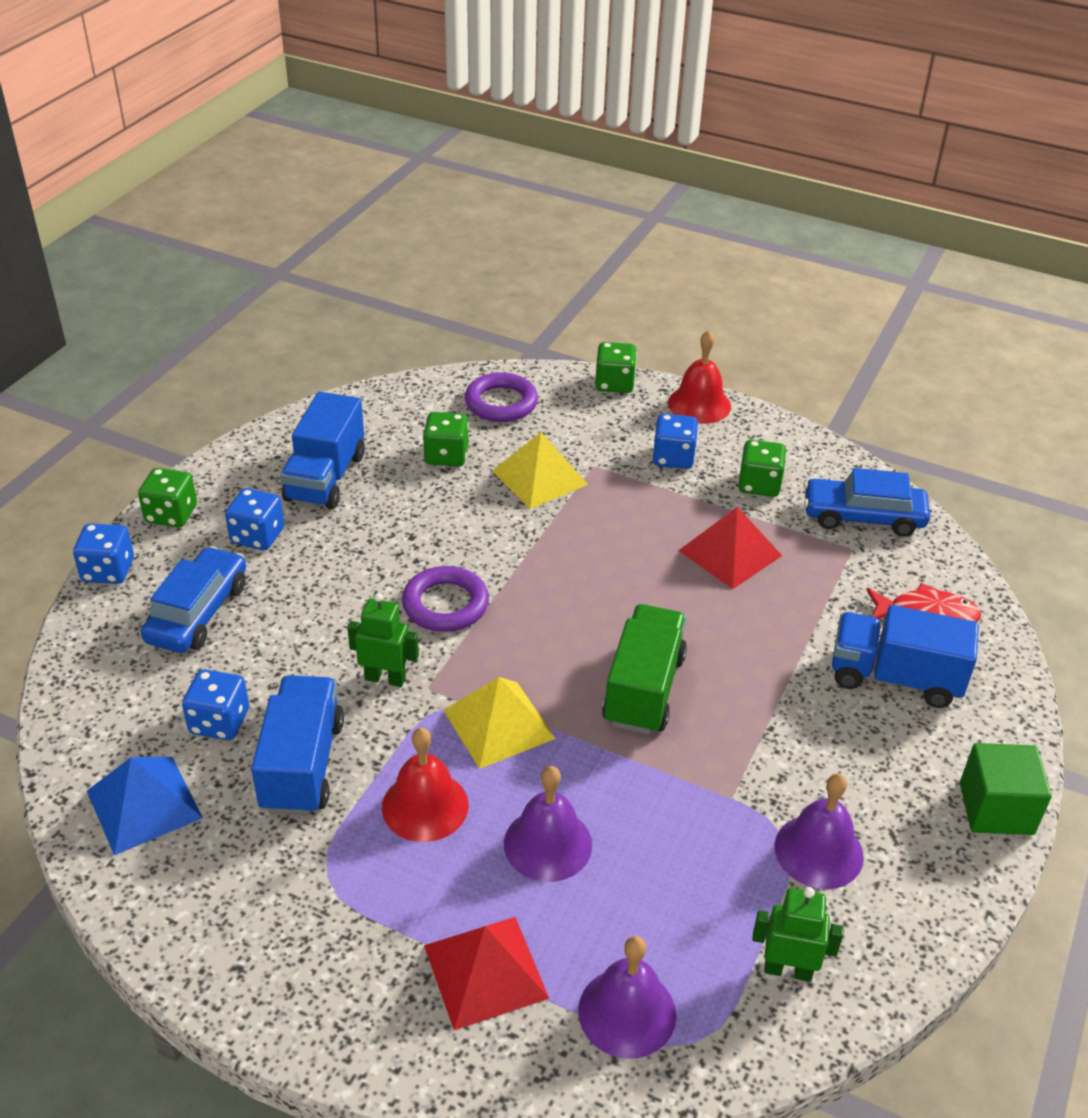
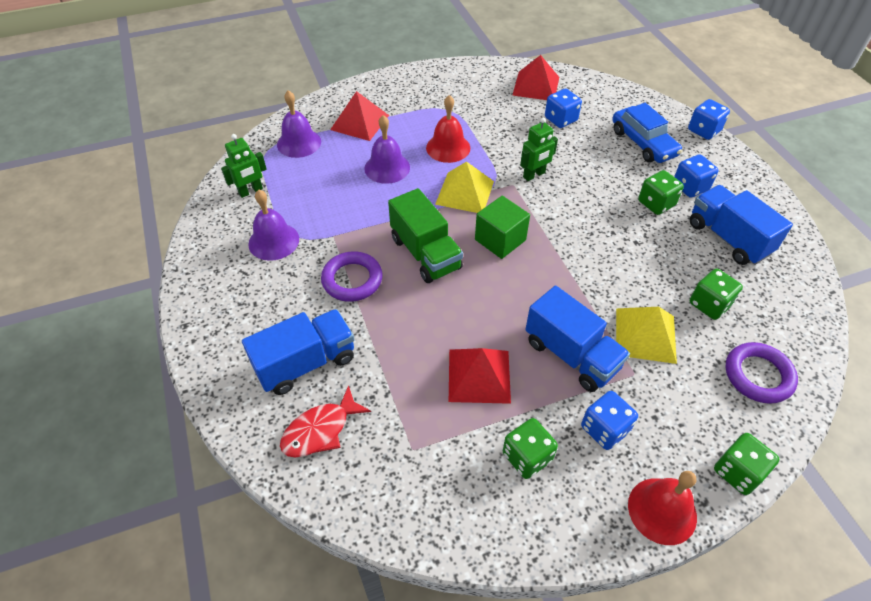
camera: 135 degrees right, 10 degrees up
blue pyramid [87,757,203,855] -> red pyramid [513,55,559,100]
green dice [138,468,197,527] -> green dice moved to [638,170,684,215]
blue truck [251,675,344,815] -> blue truck moved to [525,286,630,392]
purple ring [402,566,489,632] -> purple ring moved to [321,252,383,302]
blue car [804,468,930,537] -> none
green cube [960,743,1052,835] -> green cube moved to [475,196,530,259]

